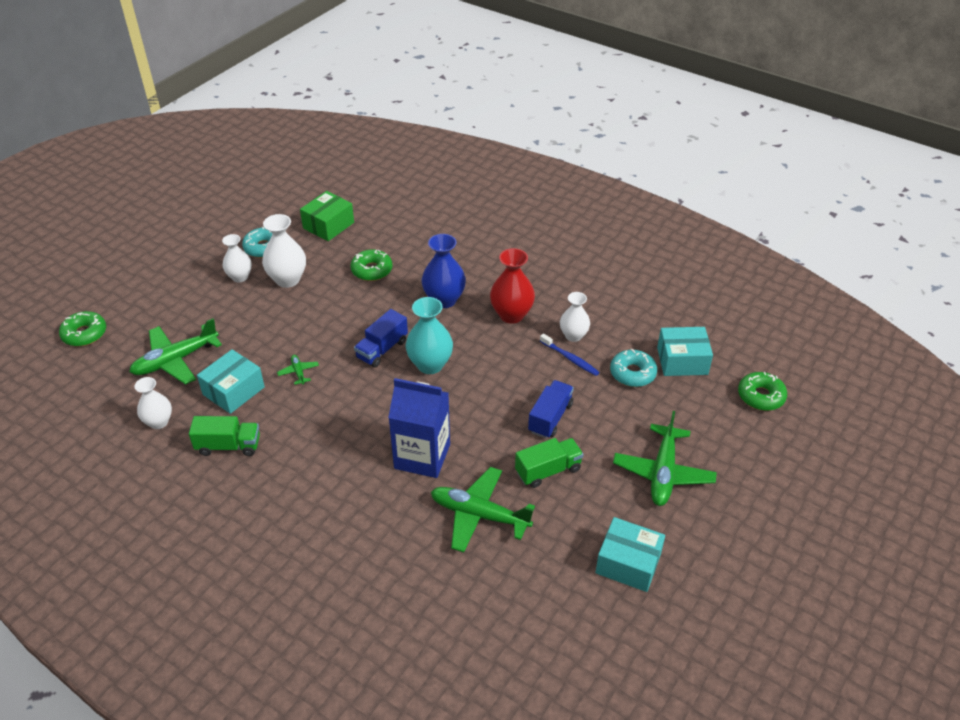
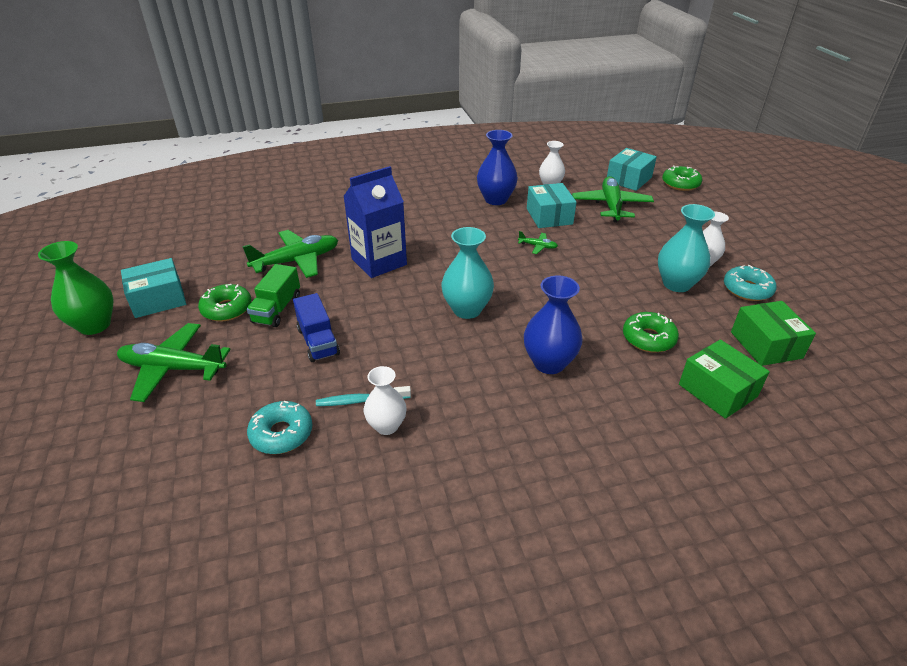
camera: 130 degrees right, 5 degrees down
green truck [189,416,260,456] -> blue vase [477,130,518,205]
white vase [262,214,306,288] -> turquoise vase [658,204,715,292]
blue truck [354,309,408,368] -> none
red vase [490,248,535,324] -> none
blue toothbrush [540,333,600,376] -> turquoise toothbrush [316,386,411,406]
green plane [613,411,717,506] -> green plane turned 45 degrees counterclockwise [117,323,231,402]
turquoise box [657,327,713,376] -> turquoise box moved to [607,148,657,191]
green donut [738,372,787,411] -> green donut moved to [198,284,252,321]
none -> green vase [38,241,114,335]
none -> green box [679,340,770,419]

